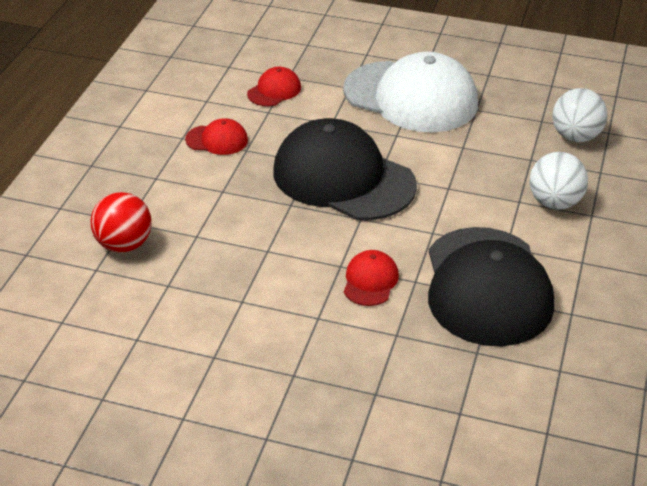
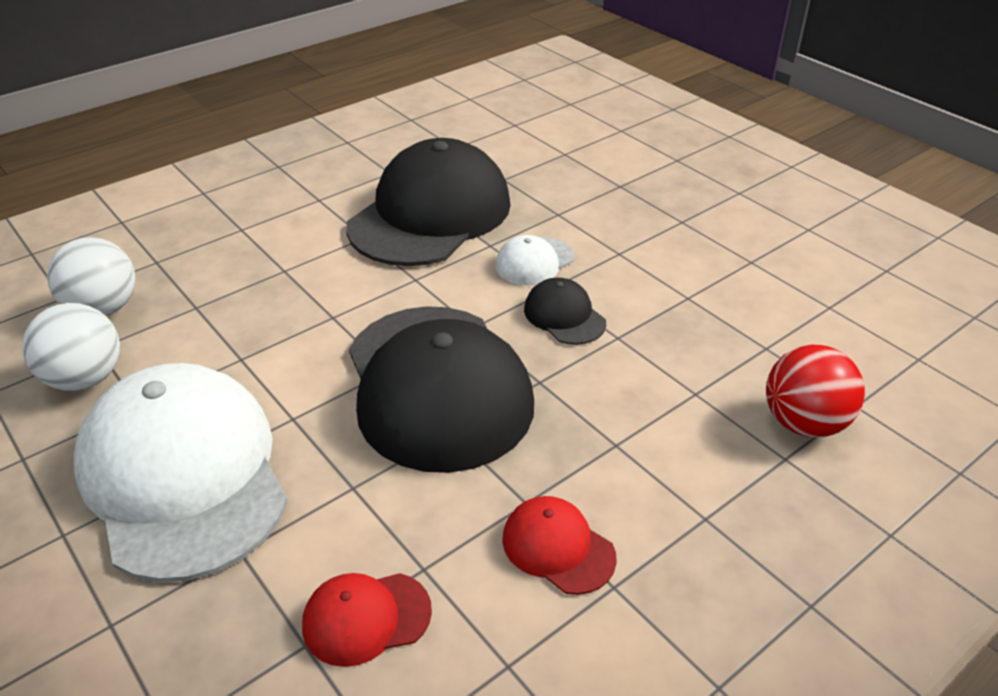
camera: 145 degrees left, 0 degrees up
red cap [344,250,399,306] -> white cap [495,235,575,285]
white ball [529,152,588,210] -> white ball moved to [22,303,120,391]
none -> black cap [524,278,606,345]

